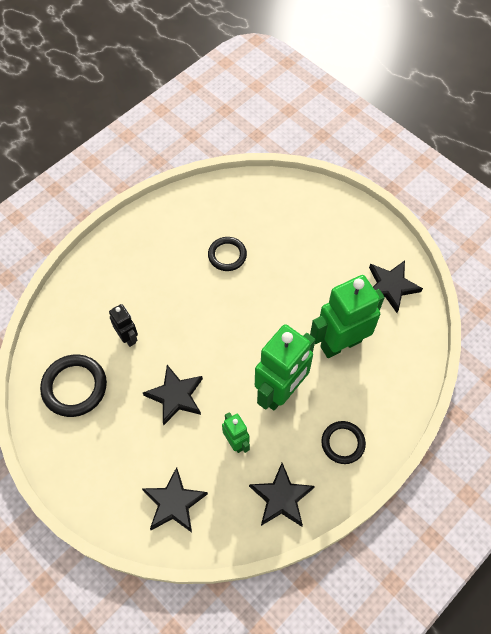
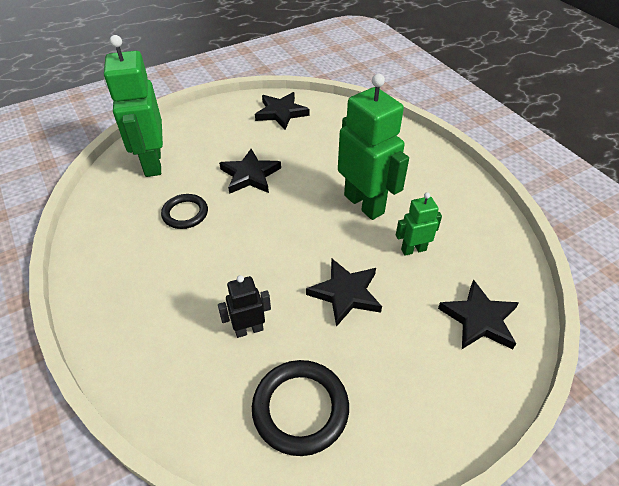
camera: 75 degrees left, 15 degrees down
black star [249,463,315,527] -> black star moved to [219,149,281,194]
green robot [310,275,385,358] -> green robot moved to [104,35,163,177]
black ring [321,421,366,464] -> none

